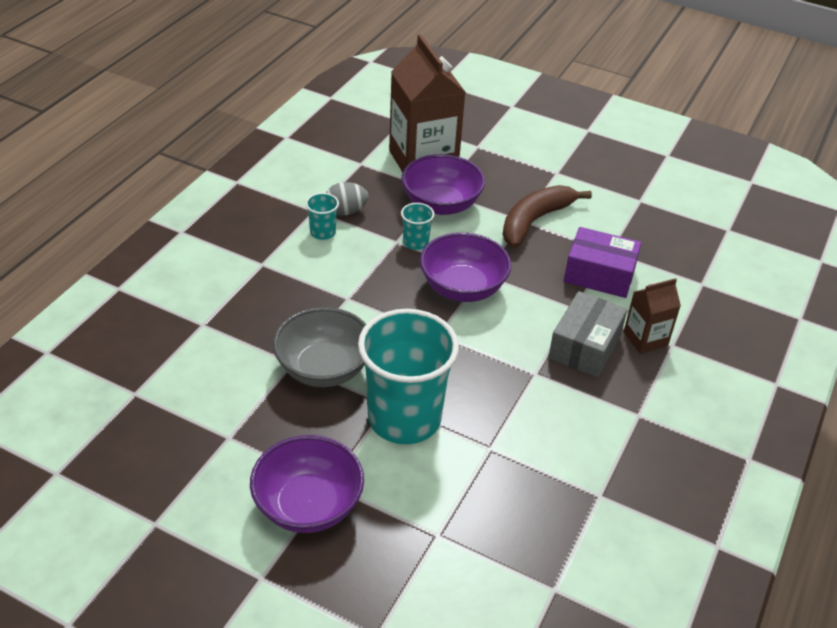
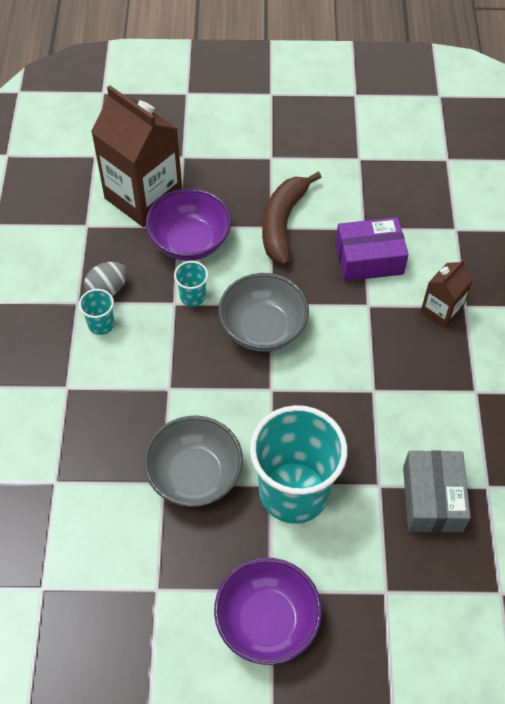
camera: 25 degrees left, 15 degrees up
purple bowl [420,232,511,302] -> grey bowl [218,273,309,352]
grey box [548,291,627,377] -> grey box moved to [403,450,471,533]

